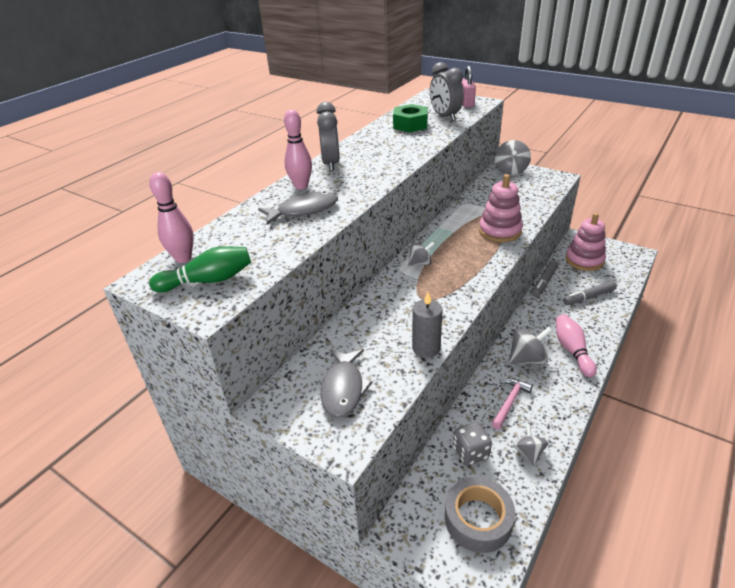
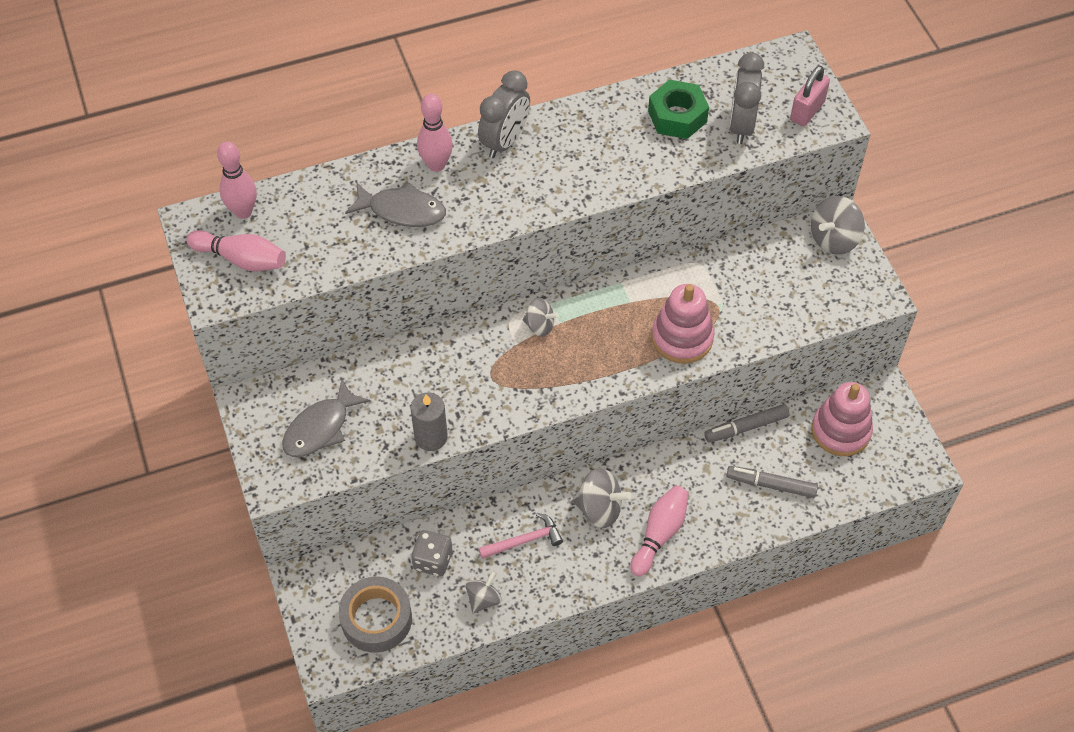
camera: 35 degrees right, 20 degrees up
green bowling pin [149,246,251,292] -> pink bowling pin [186,230,286,271]

